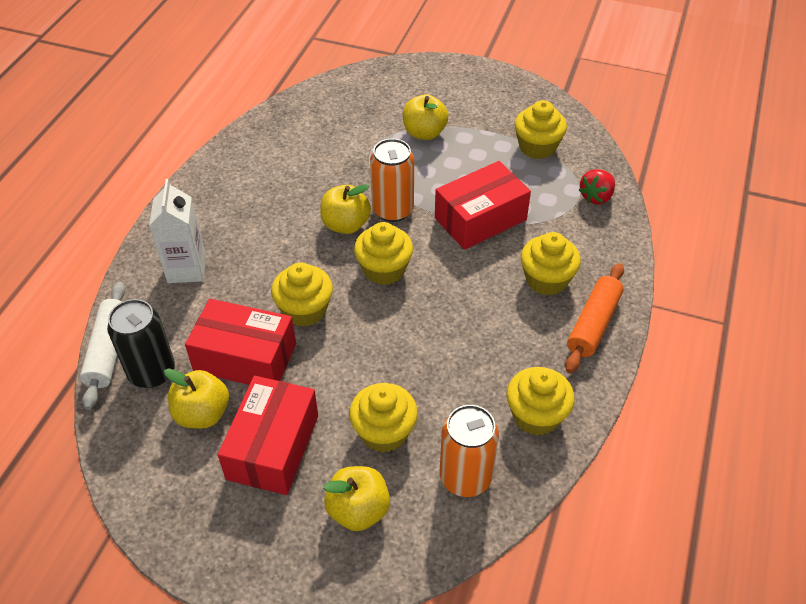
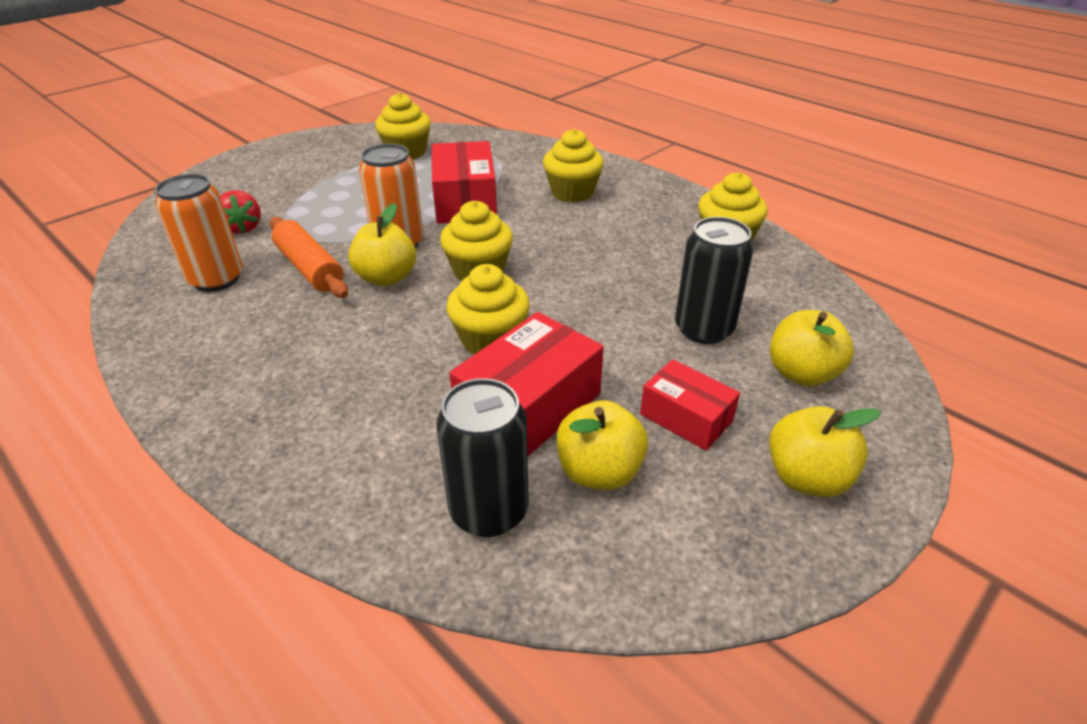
camera: 65 degrees left, 10 degrees down
white rolling pin [80,282,125,410] -> none
white carton [149,179,206,283] -> none
red box [218,376,318,495] -> red box [640,359,740,451], size x0.61
yellow cupcake [349,383,418,453] -> black can [675,217,754,344]
yellow apple [403,94,448,140] -> yellow apple moved to [769,406,881,497]
orange can [440,405,499,497] -> orange can moved to [155,174,243,292]
orange rolling pin [565,263,624,373] -> orange rolling pin moved to [270,217,348,298]
red strawberry [579,169,615,204] -> red strawberry moved to [220,190,261,234]

